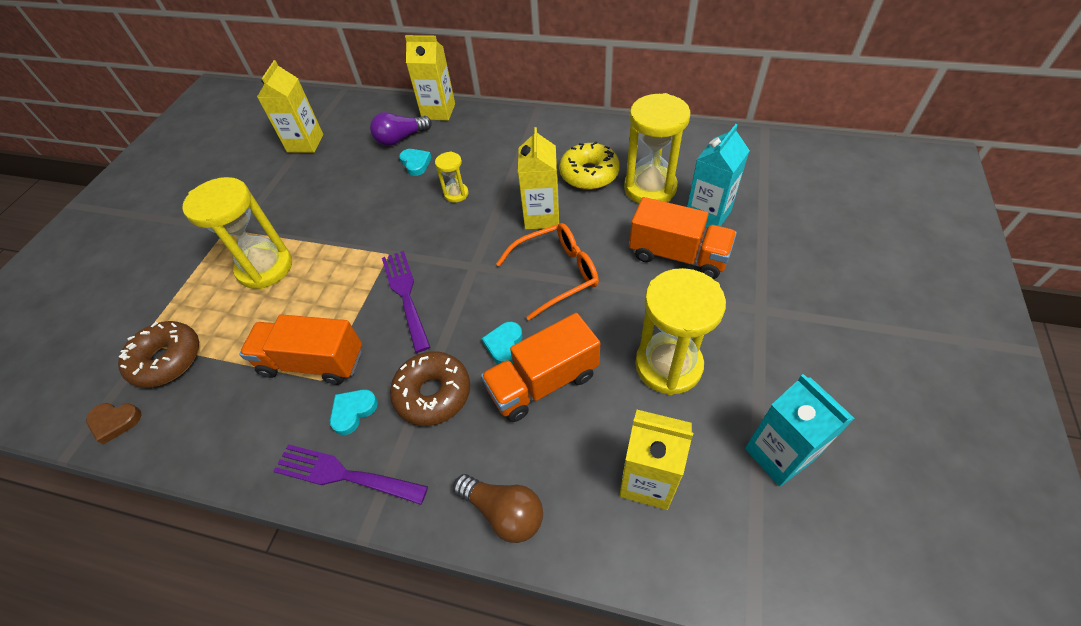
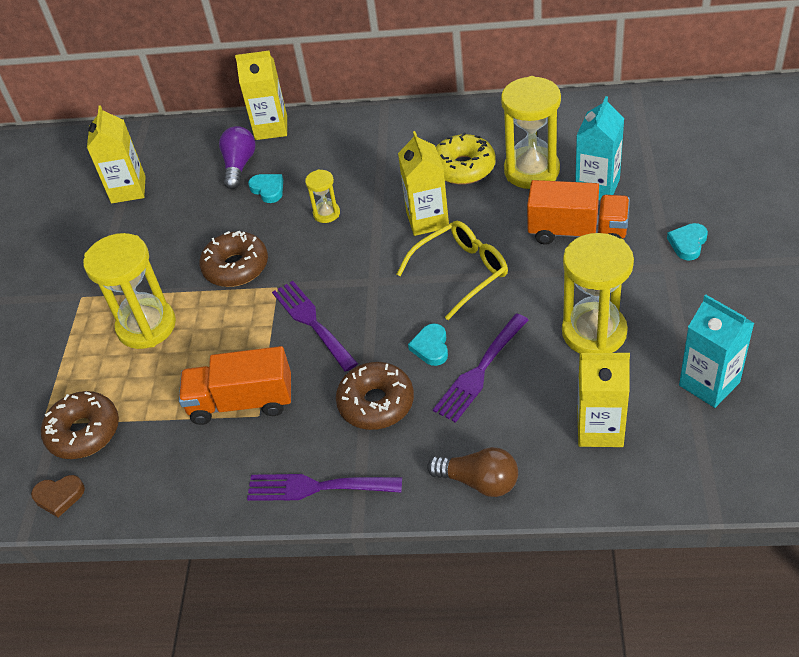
camera: 10 degrees left, 5 degrees down
turquoise heart [330,389,378,435] -> turquoise heart moved to [667,223,708,261]
purple light bulb [370,112,432,146] -> purple light bulb turned 135 degrees clockwise [219,126,256,189]
orange truck [481,313,600,422] -> purple fork [433,313,528,423]
orange glasses [496,223,599,320] -> yellow glasses [396,221,508,320]
none -> brown donut [199,230,268,287]

